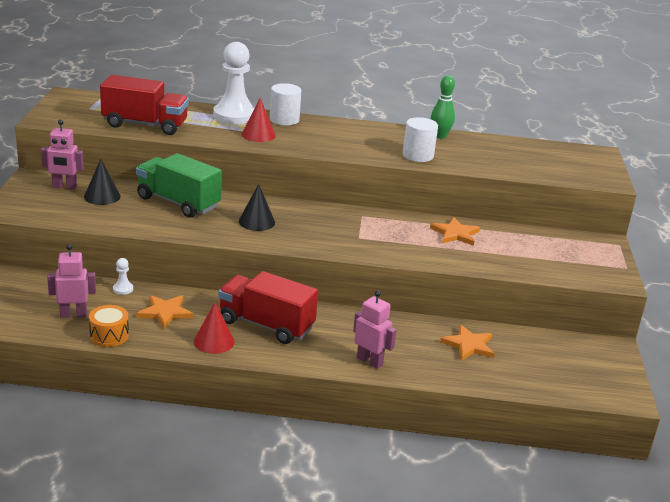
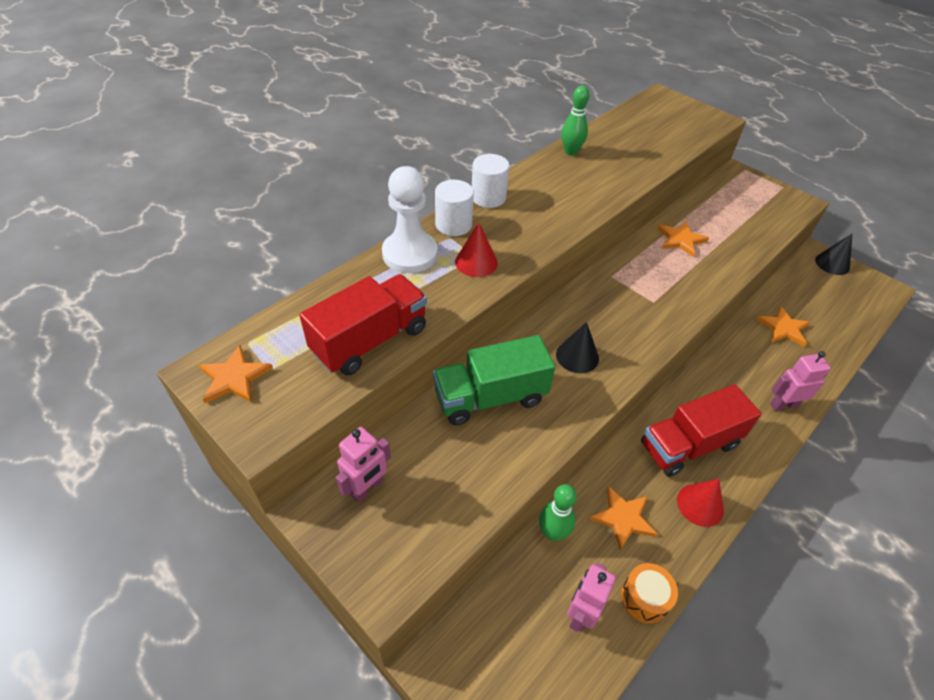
camera: 50 degrees left, 20 degrees up
black cone [84,159,121,205] -> black cone moved to [815,234,852,275]
white pawn [113,258,133,295] -> green bowling pin [539,484,577,541]
white cylinder [402,117,438,162] -> white cylinder moved to [472,154,509,208]
none -> orange star [199,345,273,403]

